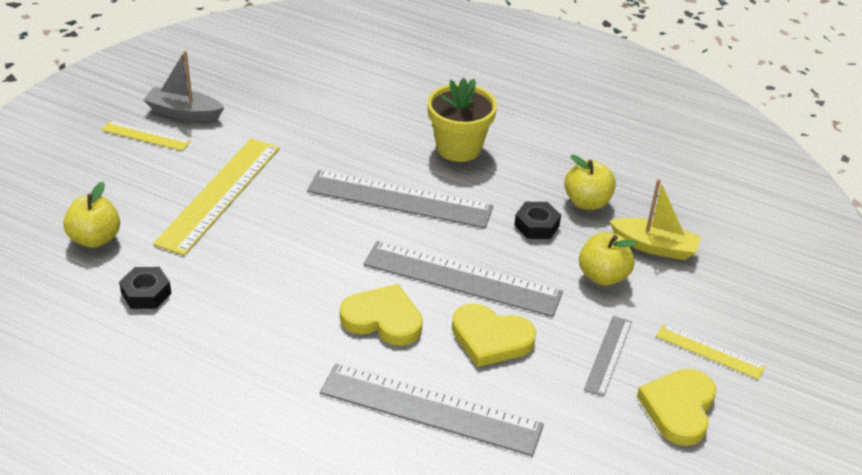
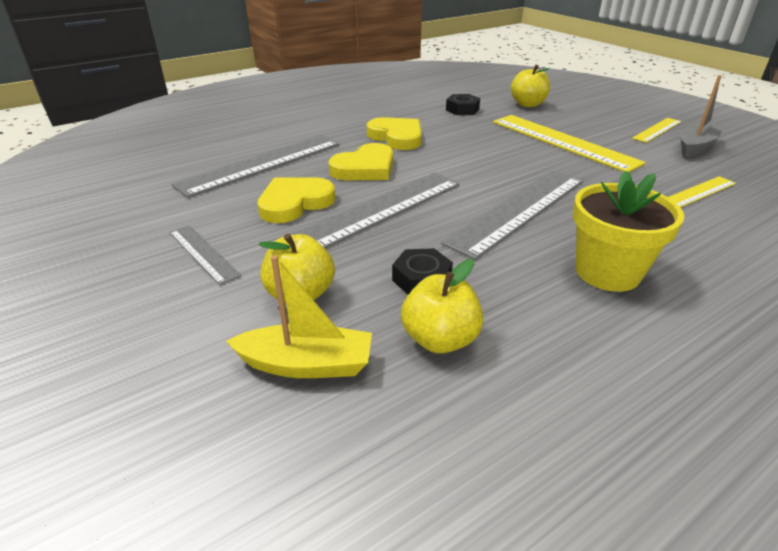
camera: 120 degrees right, 5 degrees down
yellow boat [610,179,701,260] -> yellow boat turned 135 degrees counterclockwise [226,255,372,378]
yellow heart [637,369,716,446] -> yellow heart moved to [367,117,422,150]
yellow ruler [656,324,766,380] -> yellow ruler moved to [668,176,736,208]

